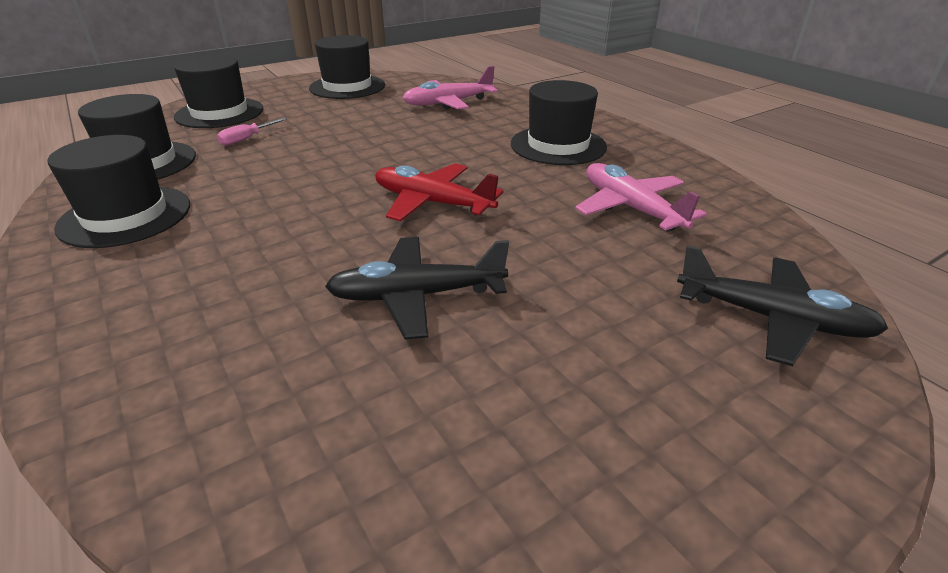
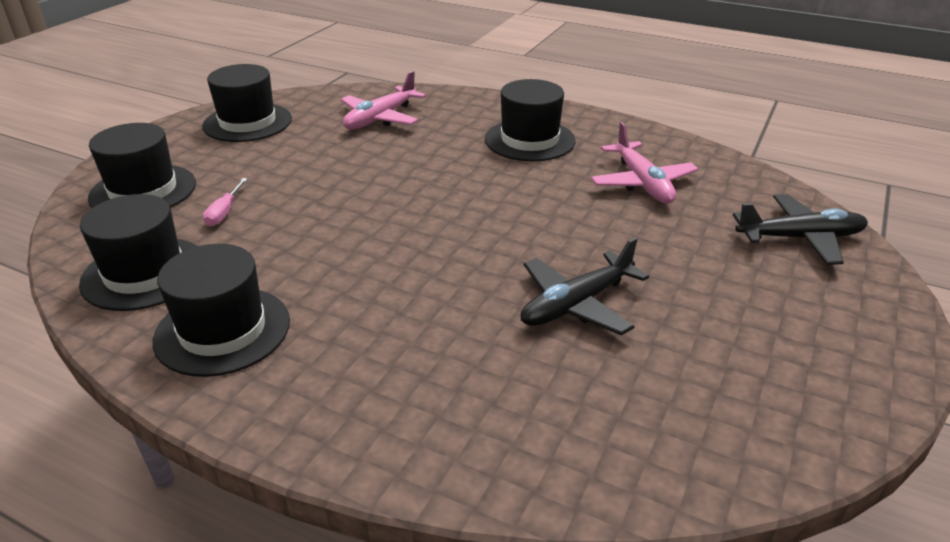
camera: 30 degrees left, 0 degrees up
red plane [375,163,503,221] -> none
pink plane [575,163,707,232] -> pink plane turned 135 degrees counterclockwise [591,122,698,204]

